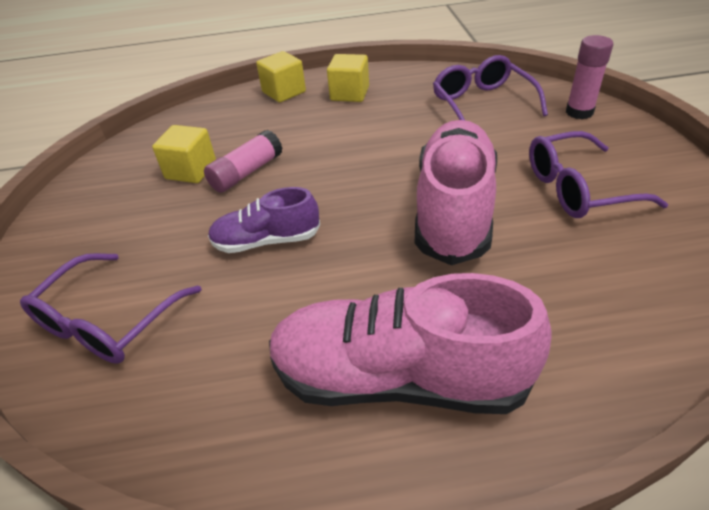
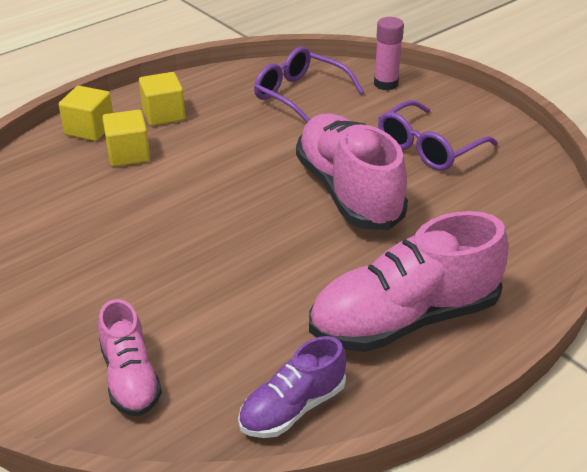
camera: 35 degrees left, 5 degrees down
purple glasses [20,253,202,364] -> pink shoe [98,299,162,416]
yellow cube [152,125,216,183] -> yellow cube moved to [102,110,150,167]
pink glue stick [204,130,283,193] -> none
purple shoe [208,187,320,253] -> purple shoe moved to [238,336,346,438]

